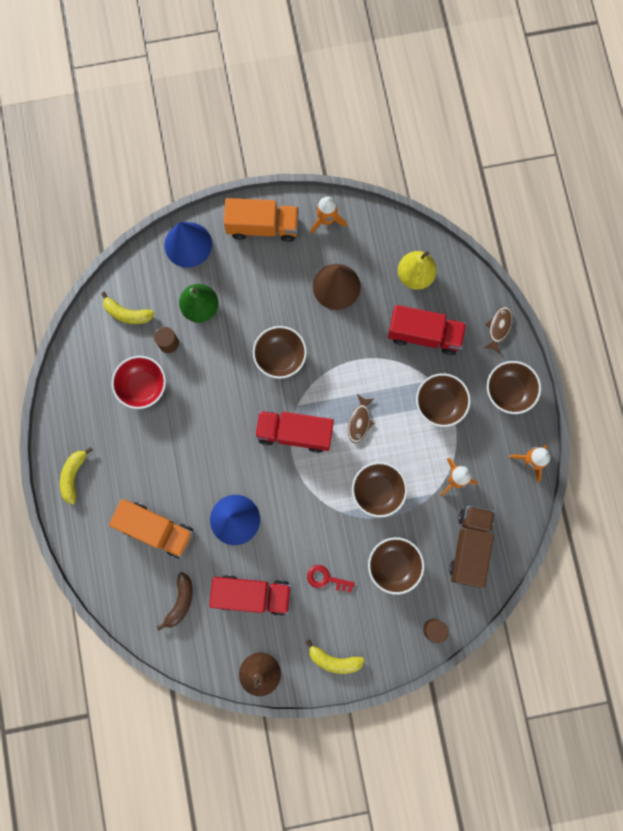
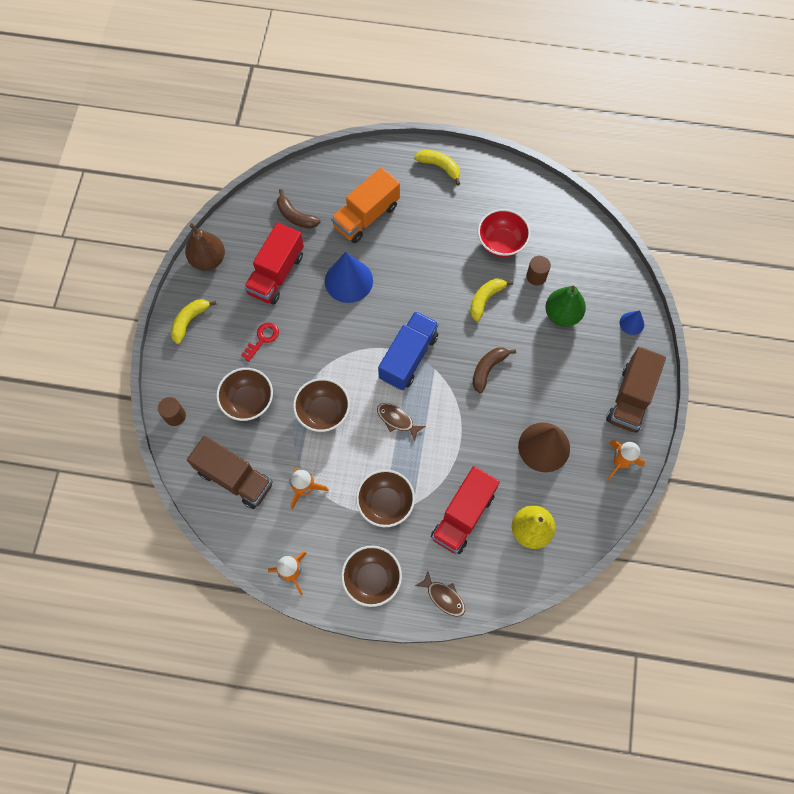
camera: 110 degrees right, 10 degrees down
yellow banana [101,292,155,324] -> yellow banana moved to [470,278,513,322]
blue cone [164,222,212,268] -> blue cone [620,310,644,335], size x0.50
orange truck [224,198,299,242] -> brown truck [606,347,666,433]
brown bowl [253,326,307,379] -> brown banana [473,347,516,393]
red truck [255,411,334,453] -> blue truck [378,311,439,390]

